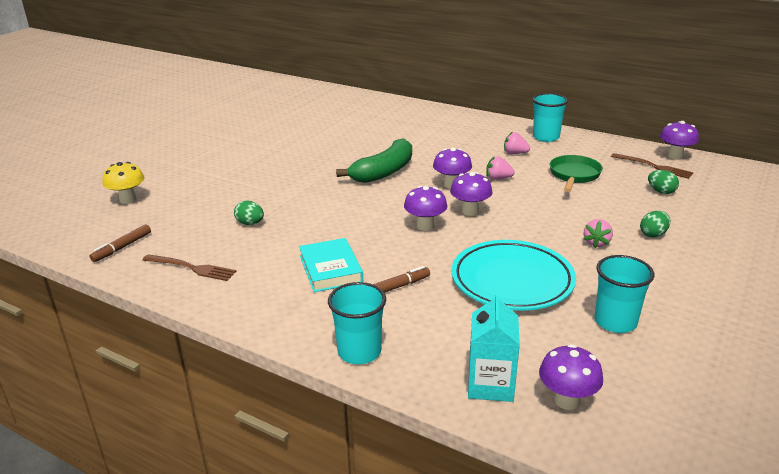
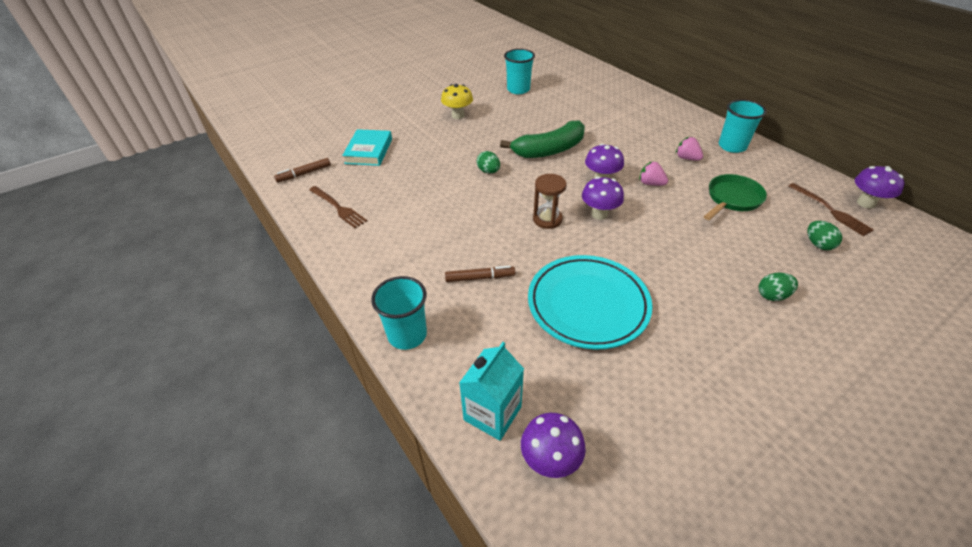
camera: 25 degrees right, 15 degrees up
yellow mushroom [102,162,144,204] -> yellow mushroom moved to [441,84,473,119]
green egg [234,201,264,225] -> green egg moved to [477,151,500,173]
turquoise book [299,238,363,292] -> turquoise book moved to [342,129,392,166]
purple mushroom [404,186,448,231] -> brown hourglass [533,174,567,229]
pink strawberry [584,219,613,248] -> none
turquoise cup [594,255,655,333] -> turquoise cup moved to [504,49,535,94]

